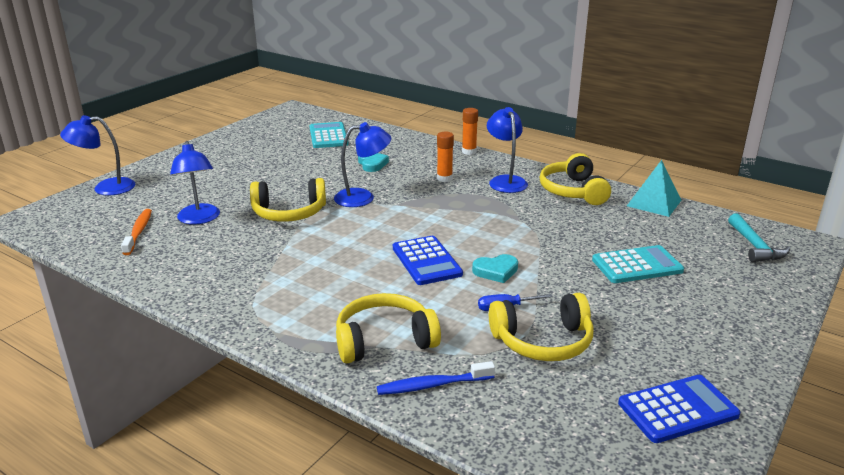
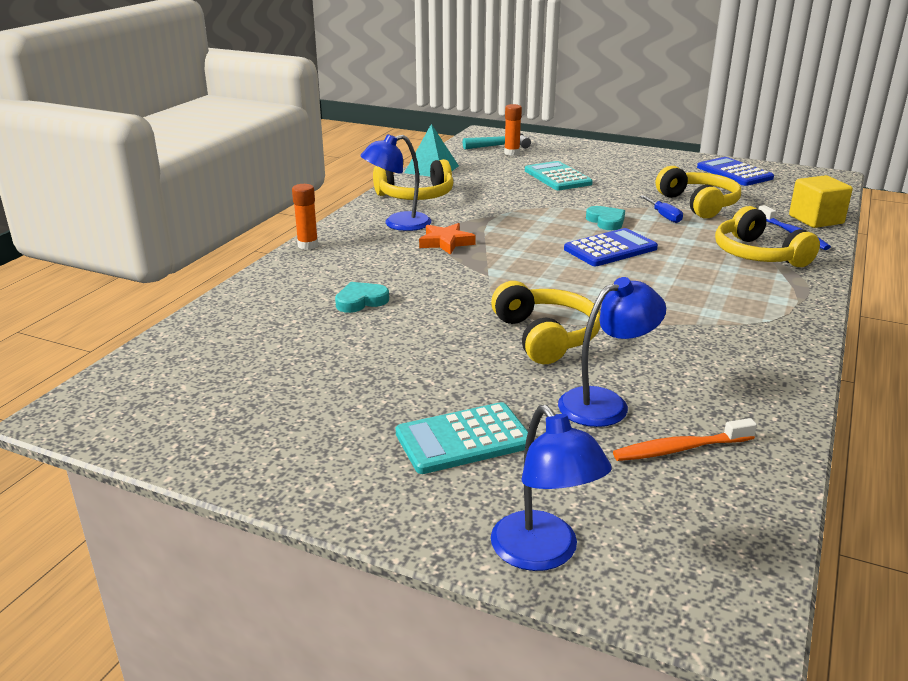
camera: 100 degrees left, 0 degrees up
turquoise calculator [310,122,349,148] -> turquoise calculator moved to [396,402,528,474]
blue lamp [334,122,392,207] -> none
orange glue stick [437,132,454,182] -> orange glue stick moved to [504,104,522,156]
none -> orange star [419,223,476,255]
none -> yellow cube [789,175,853,228]

